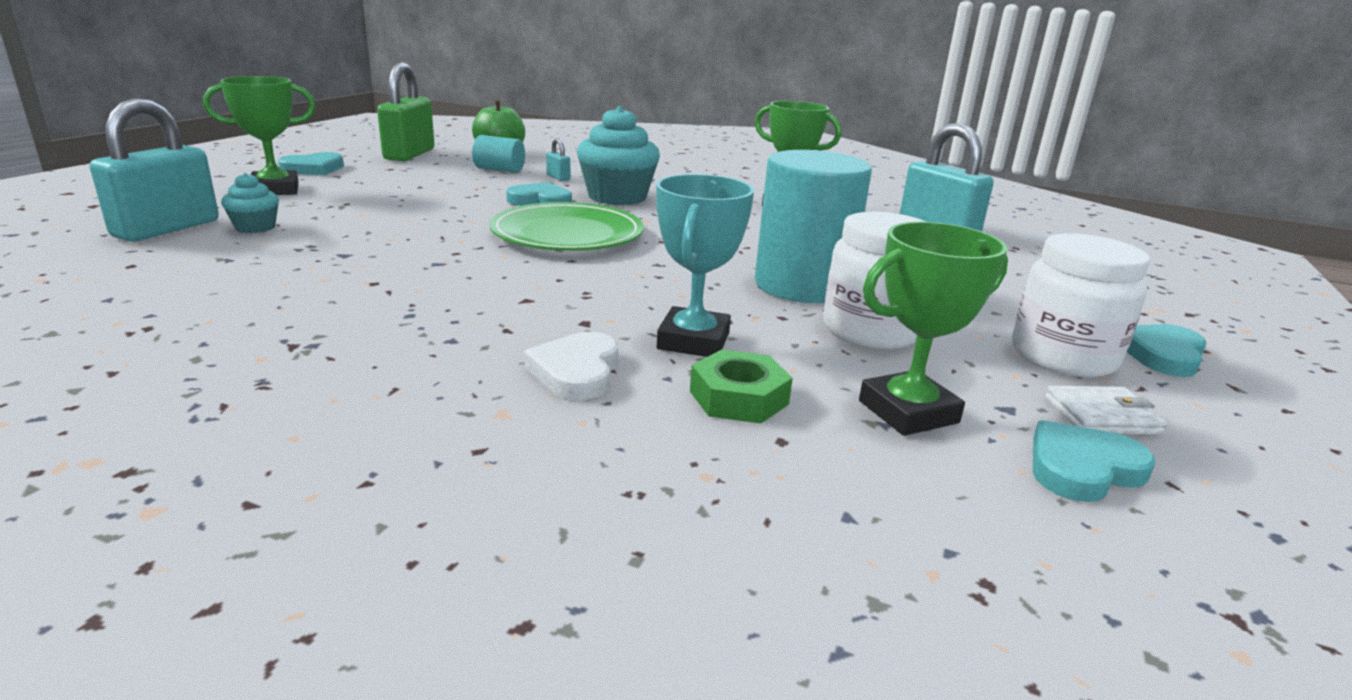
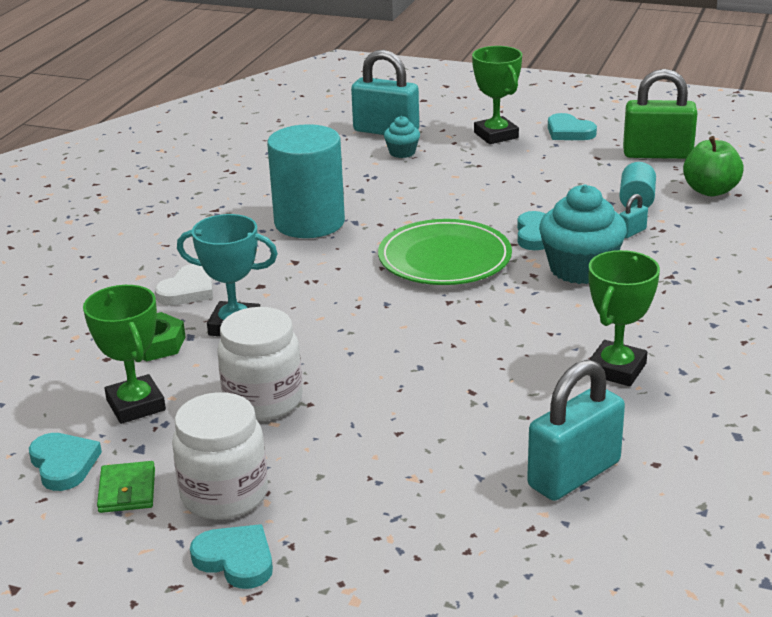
camera: 90 degrees right, 5 degrees up
white heart [524,332,618,400] -> white heart turned 120 degrees clockwise [155,264,213,306]
turquoise cylinder [755,150,872,303] -> turquoise cylinder moved to [267,124,345,238]
white wallet [1045,386,1168,435] -> green wallet [97,461,155,513]

